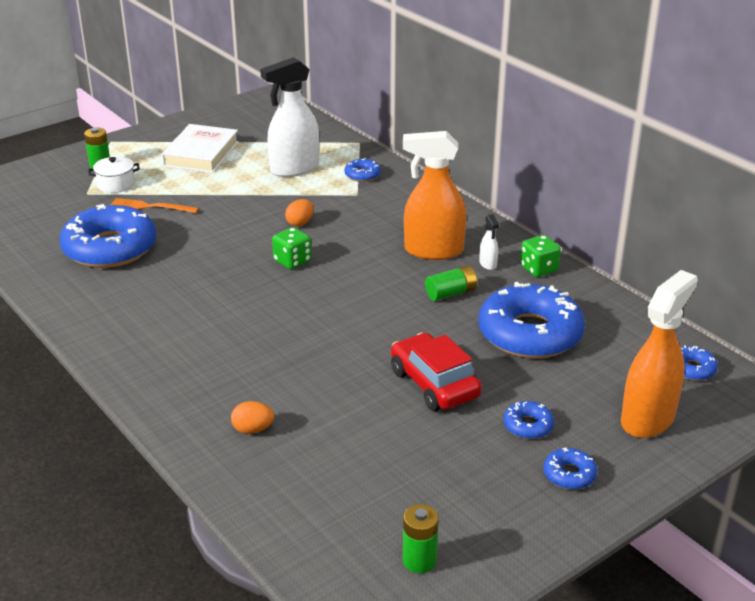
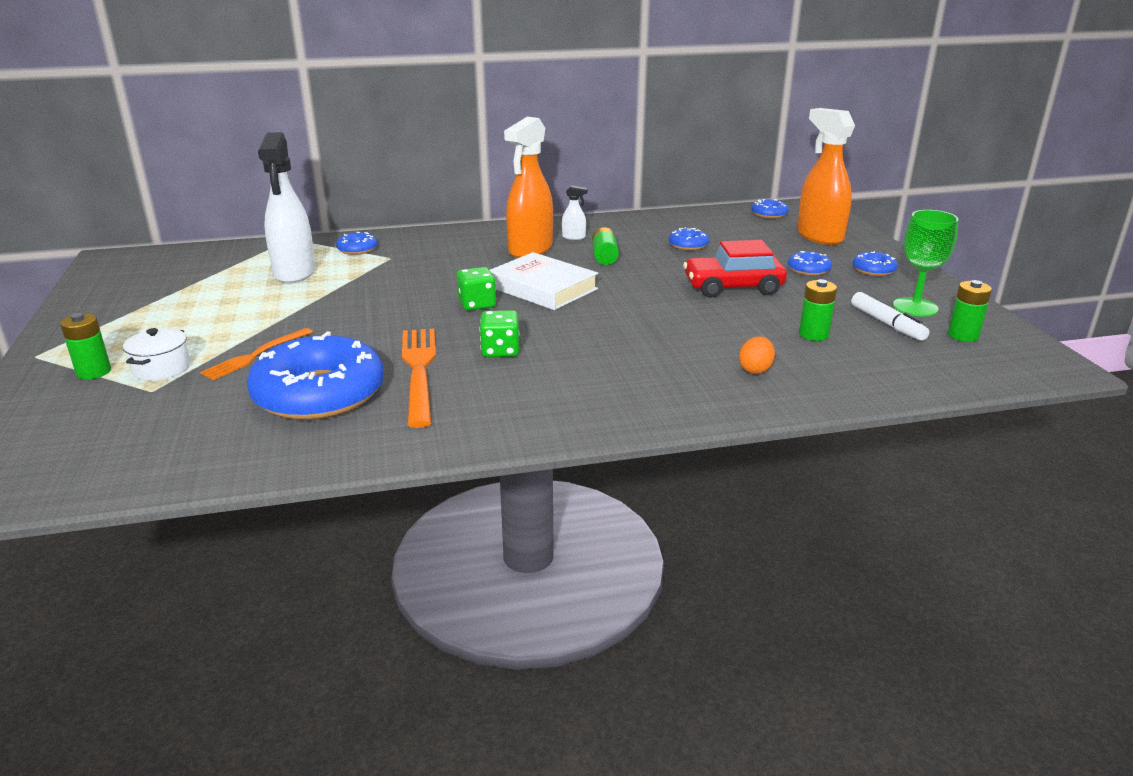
camera: 65 degrees left, 5 degrees down
white book [162,124,239,173] -> white book moved to [490,252,598,310]
orange egg [285,199,314,226] -> none
blue donut [479,282,585,359] -> blue donut [669,227,709,250], size x0.43
green dice [520,235,561,277] -> green dice moved to [479,310,519,357]
none -> orange fork [402,329,436,428]
none -> green battery [799,279,837,341]
none -> white marker [851,292,929,341]
none -> green goblet [893,210,958,317]

